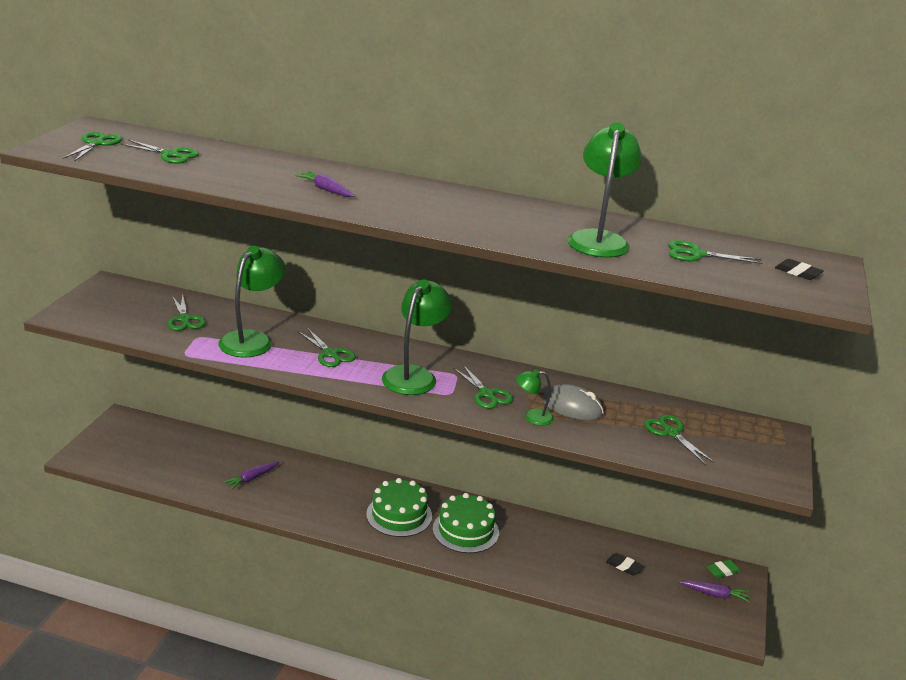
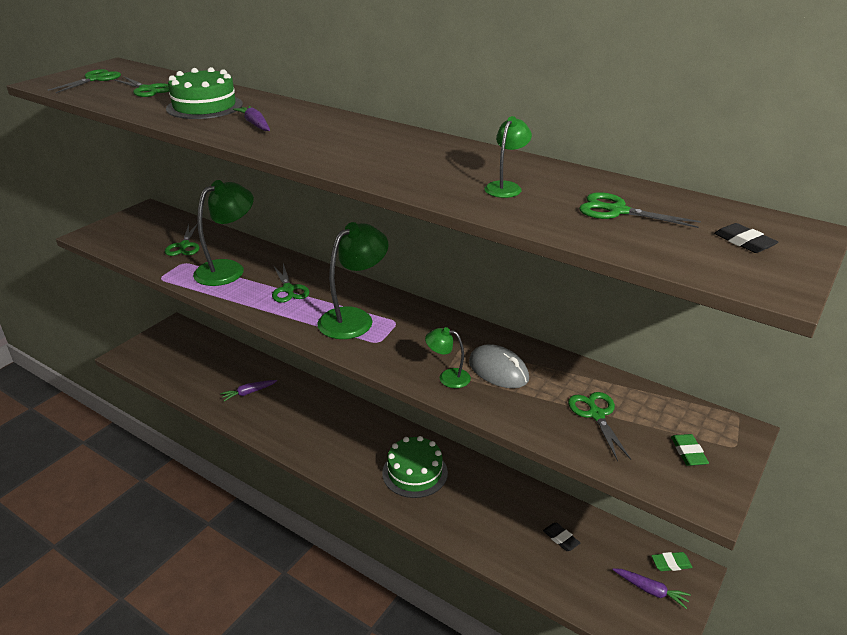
camera: 20 degrees right, 5 degrees up
green cake [366,478,432,537] -> green cake moved to [166,67,243,119]
green scissors [453,365,513,409] -> none
green lamp [568,122,642,258] -> green lamp [484,116,532,198], size x0.51
none -> green eraser [671,434,709,466]

